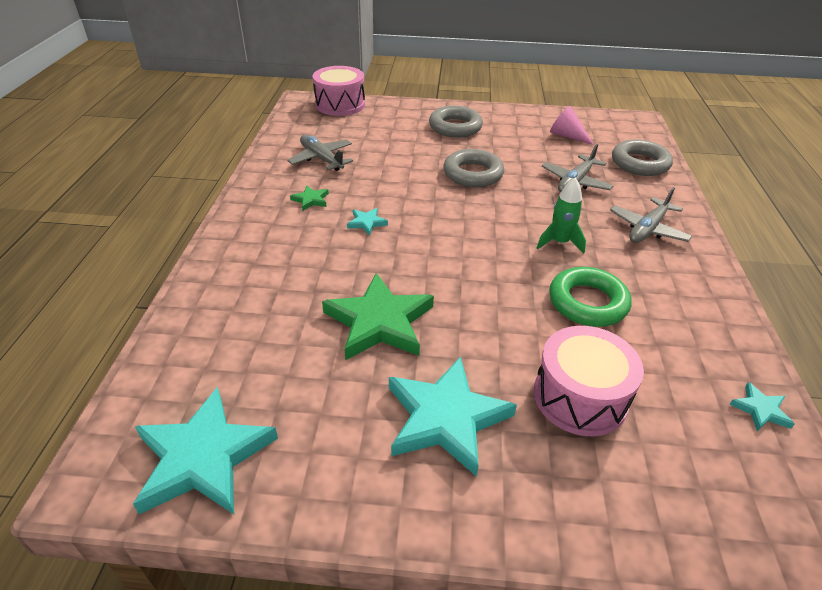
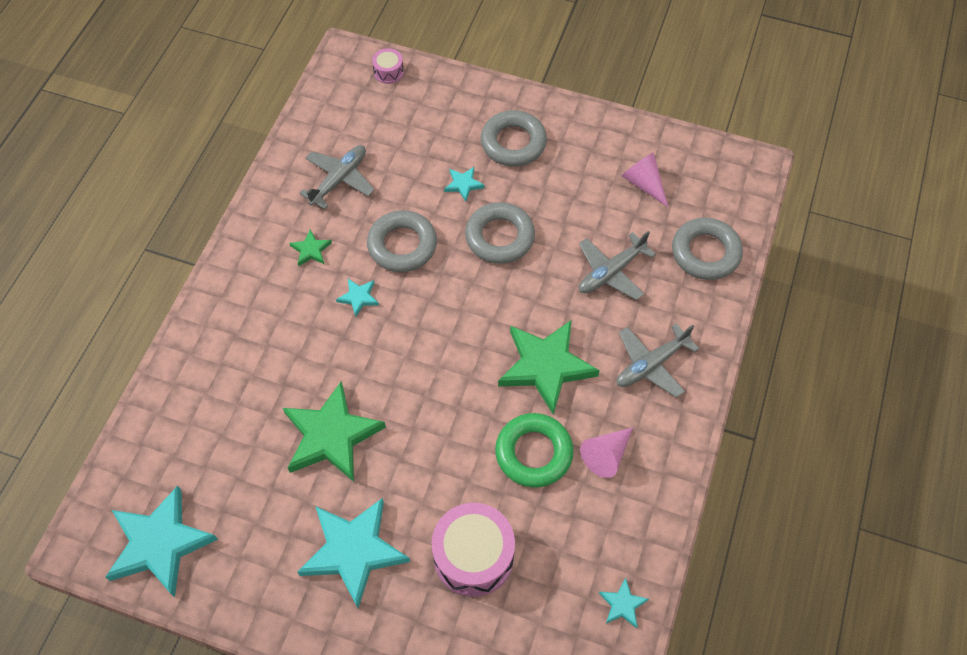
camera: 15 degrees right, 20 degrees up
grey plane [287,135,353,171] -> grey plane turned 60 degrees clockwise [299,145,374,209]
pink drum [313,66,365,116] -> pink drum [372,48,404,84], size x0.48
green rocket [537,178,586,254] -> green star [498,321,600,415]
none -> grey ring [367,210,437,272]
none -> turquoise star [444,167,485,201]
none -> pink cone [580,427,633,478]

